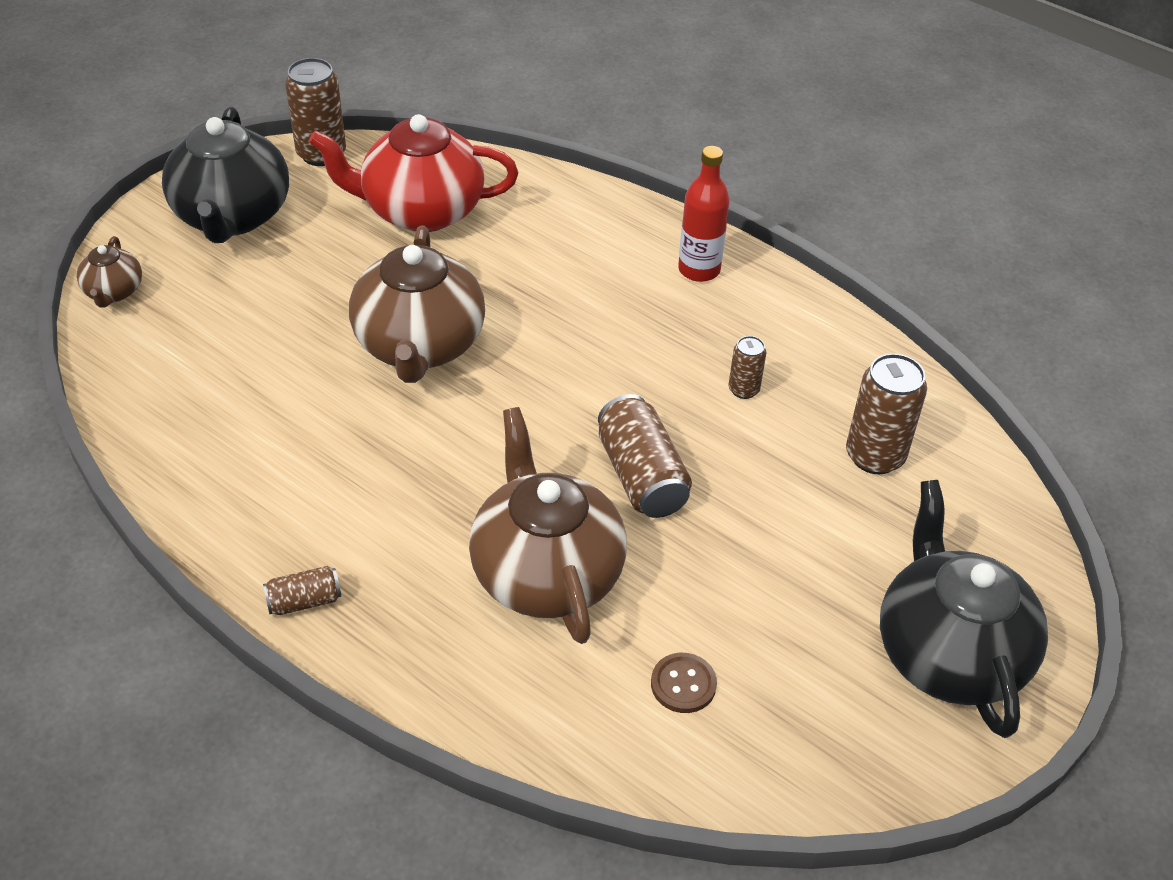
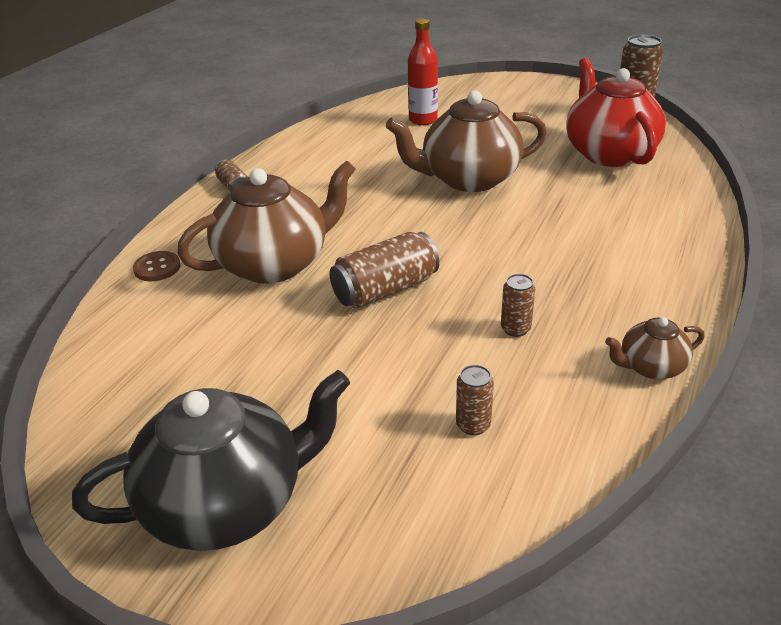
camera: 80 degrees right, 10 degrees down
brown teapot [77,236,142,307] -> brown teapot moved to [605,317,705,379]
black teapot [162,107,289,243] -> none
brown button [651,653,717,713] -> brown button moved to [133,251,180,281]
red bottle [678,146,730,282] -> red bottle moved to [408,19,438,125]
brown can [846,353,927,474] -> brown can [456,365,494,435], size x0.54

